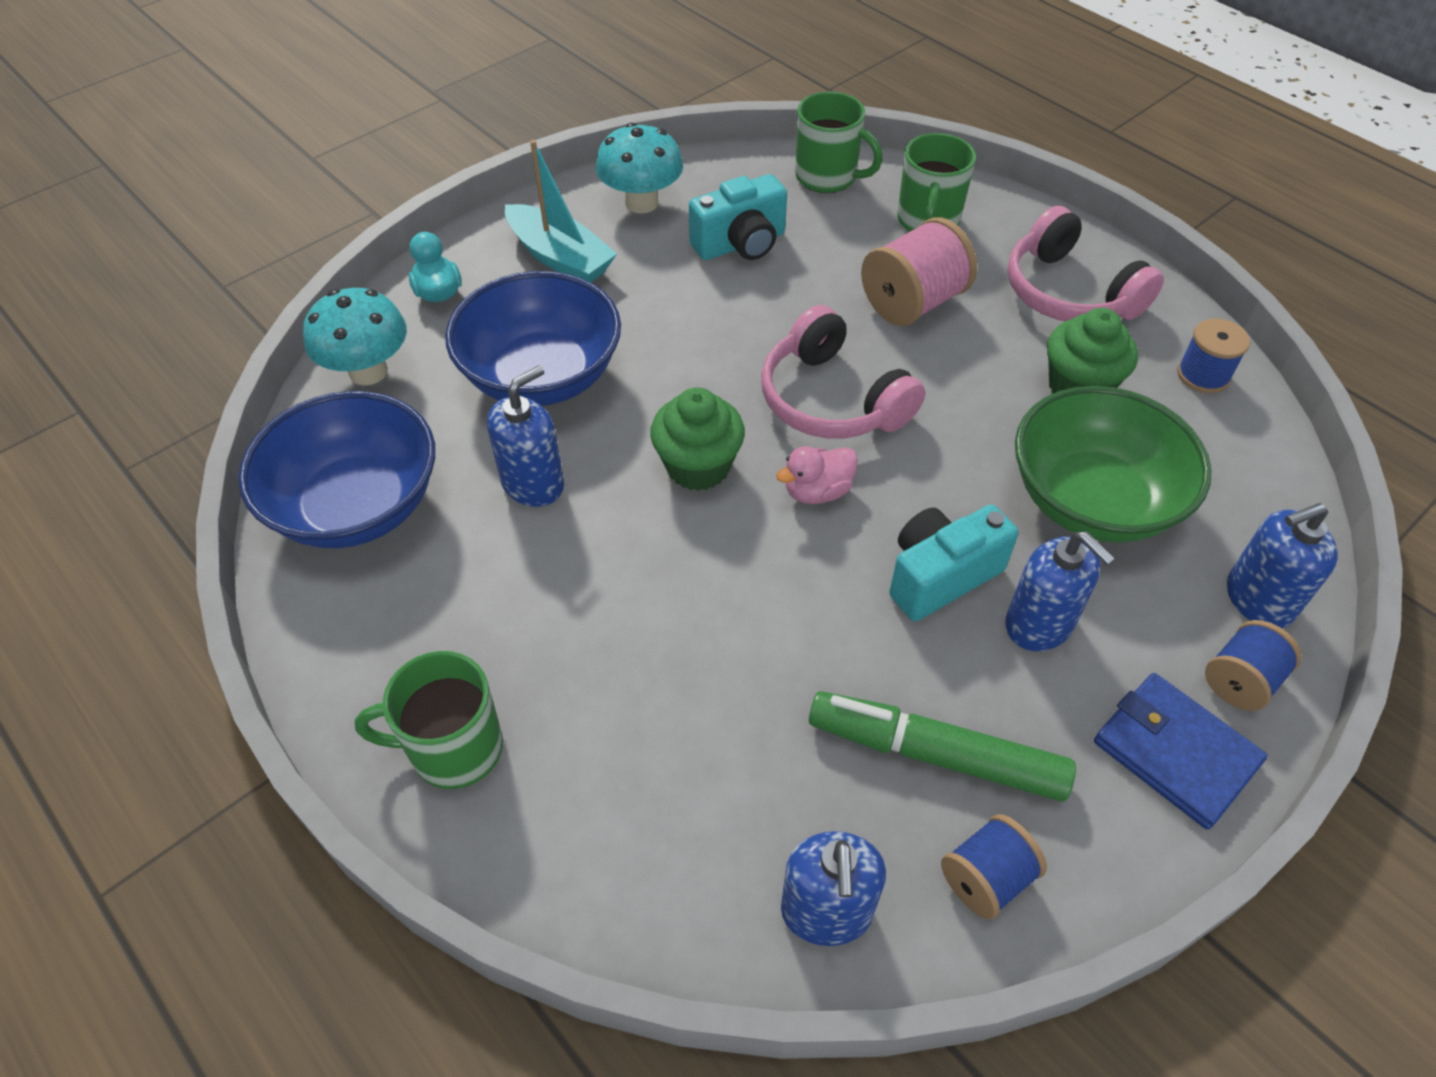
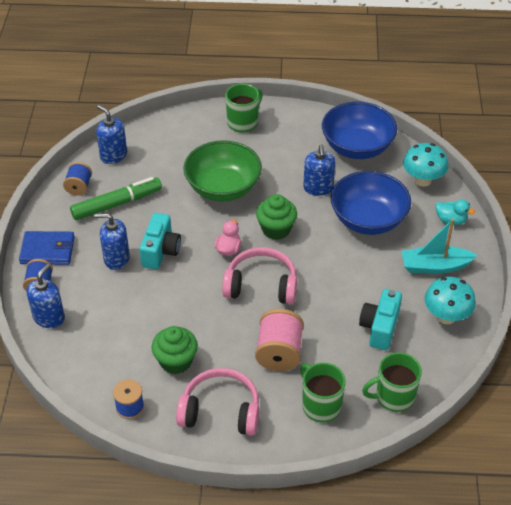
camera: 135 degrees right, 5 degrees down
green bowl [1015,386,1212,542] -> green bowl moved to [183,140,262,202]

